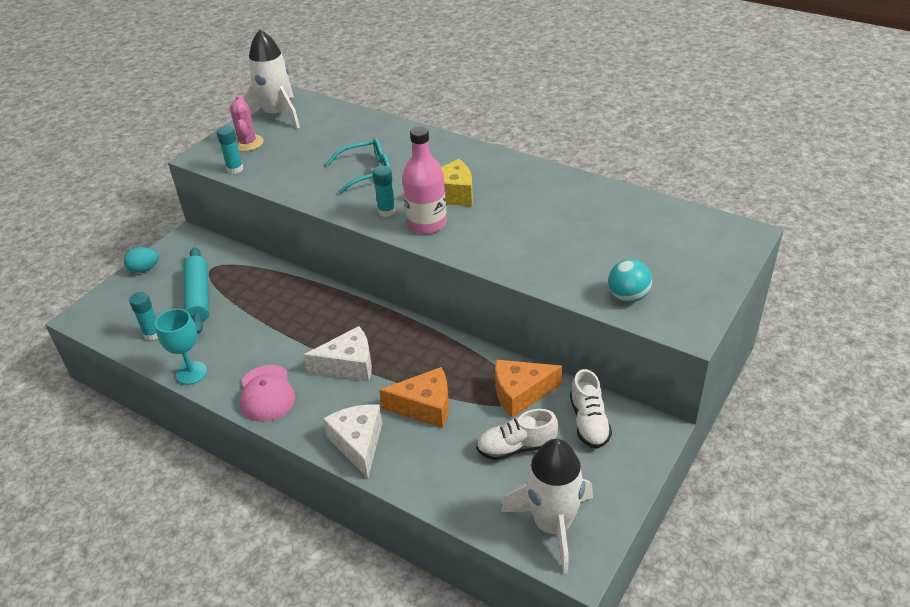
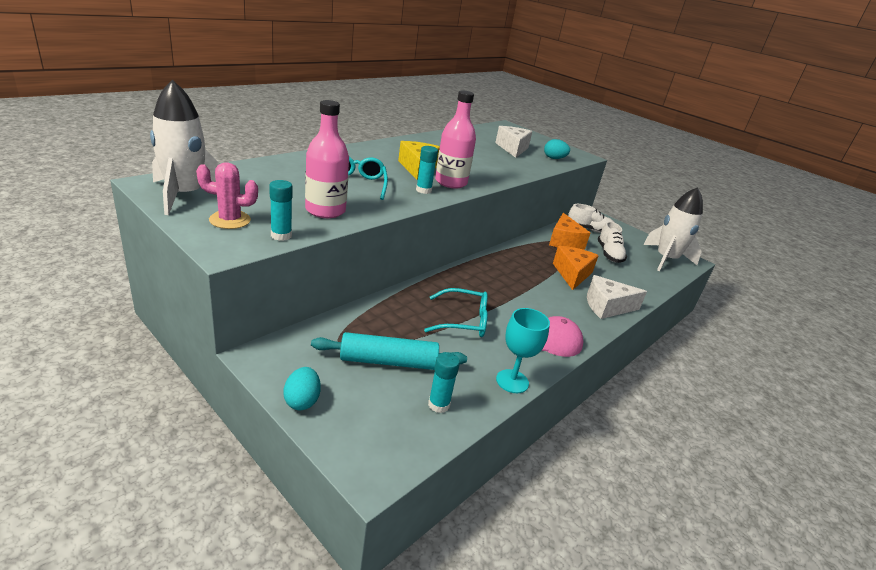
camera: 85 degrees left, 10 degrees down
white cheese [304,326,372,382] -> white cheese moved to [495,126,532,158]
turquoise ball [608,259,652,302] -> turquoise egg [544,139,570,159]
none -> pink bottle [305,100,349,218]
none -> turquoise glasses [424,288,488,337]

